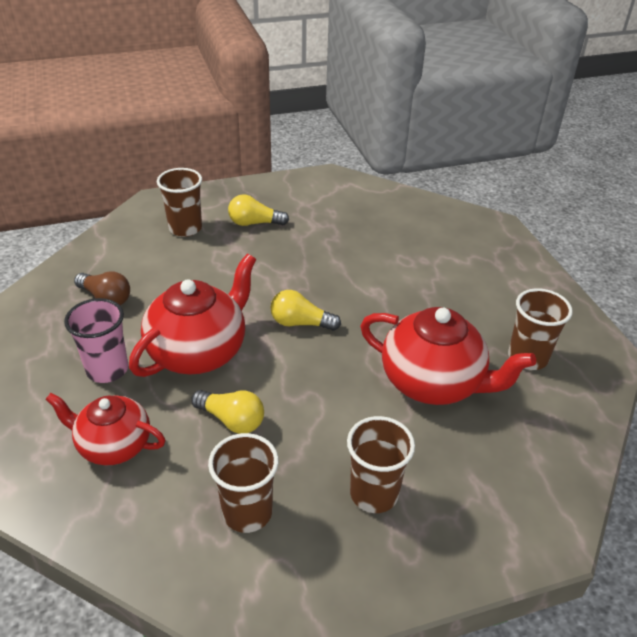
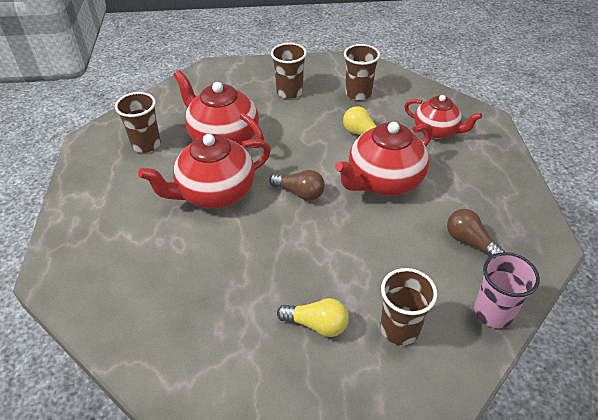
camera: 165 degrees left, 5 degrees up
pink cup [64,298,128,383] -> pink cup moved to [474,252,540,328]
yellow light bulb [270,290,341,331] -> brown light bulb [269,170,325,201]
none -> red teapot [138,134,271,209]

